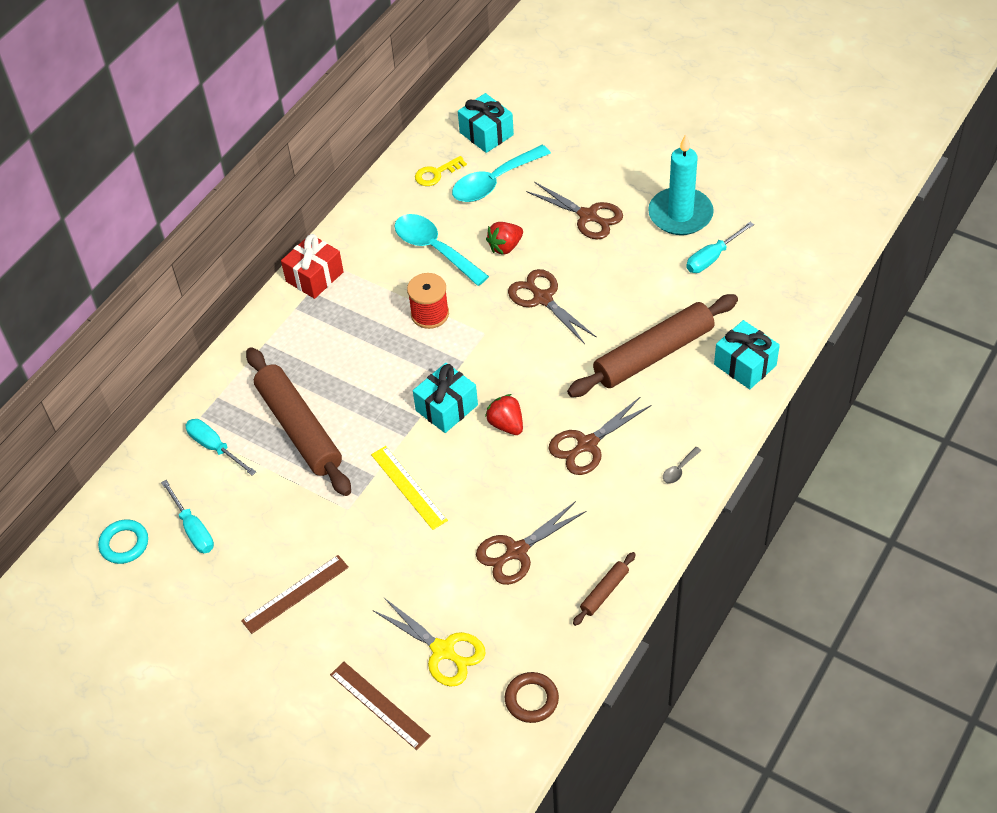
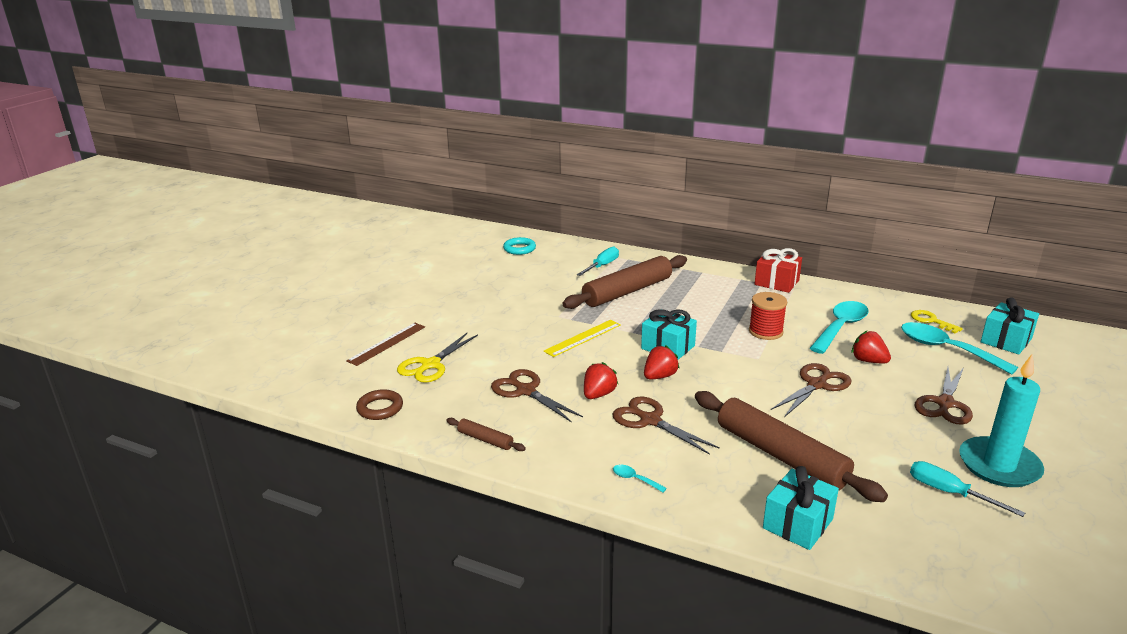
camera: 80 degrees right, 25 degrees down
turquoise screwdriver [161,480,214,553] -> none
brown ruler [241,555,349,634] -> none
grey spoon [663,447,702,484] -> turquoise spoon [613,465,667,492]
none -> red strawberry [584,362,618,399]

